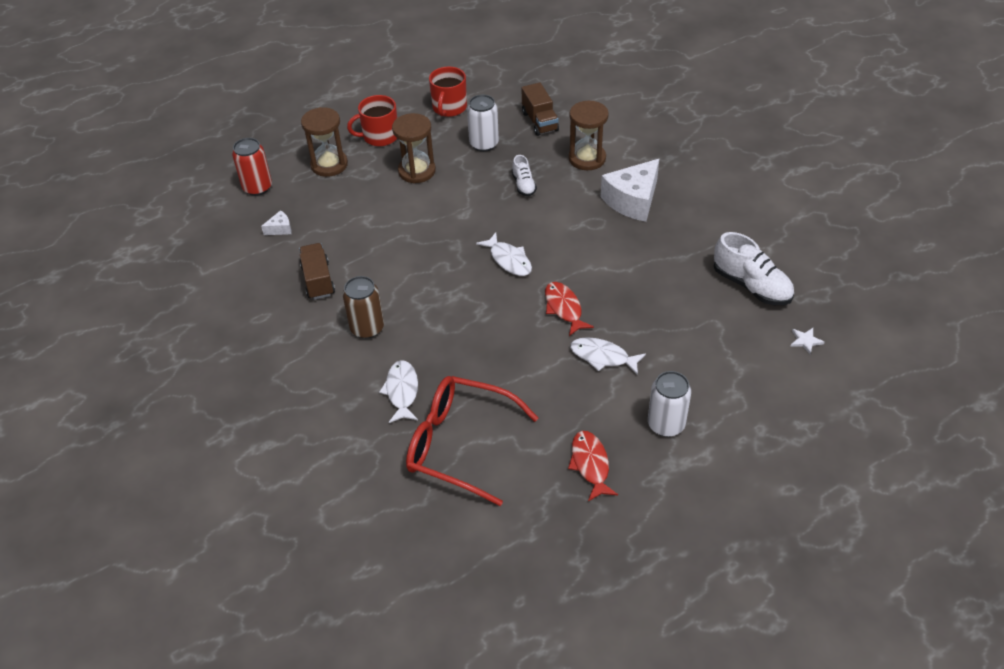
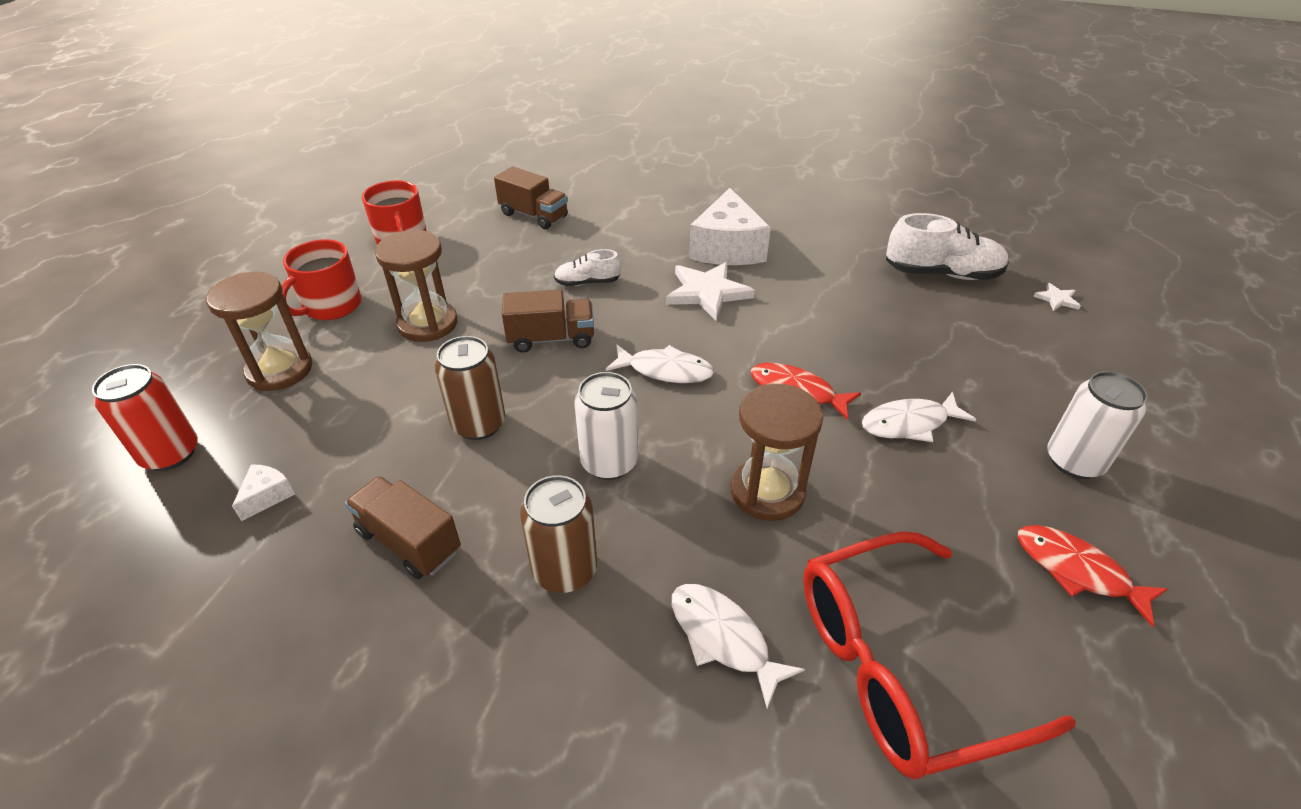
camera: 40 degrees left, 5 degrees down
white can [467,95,499,152] -> white can moved to [574,372,638,480]
white shoe [512,155,537,196] -> white shoe turned 135 degrees clockwise [554,249,621,286]
brown hourglass [568,101,609,170] -> brown hourglass moved to [730,384,823,521]
none -> brown can [435,336,505,440]
none -> brown truck [502,290,594,353]
none -> white star [666,262,755,320]

